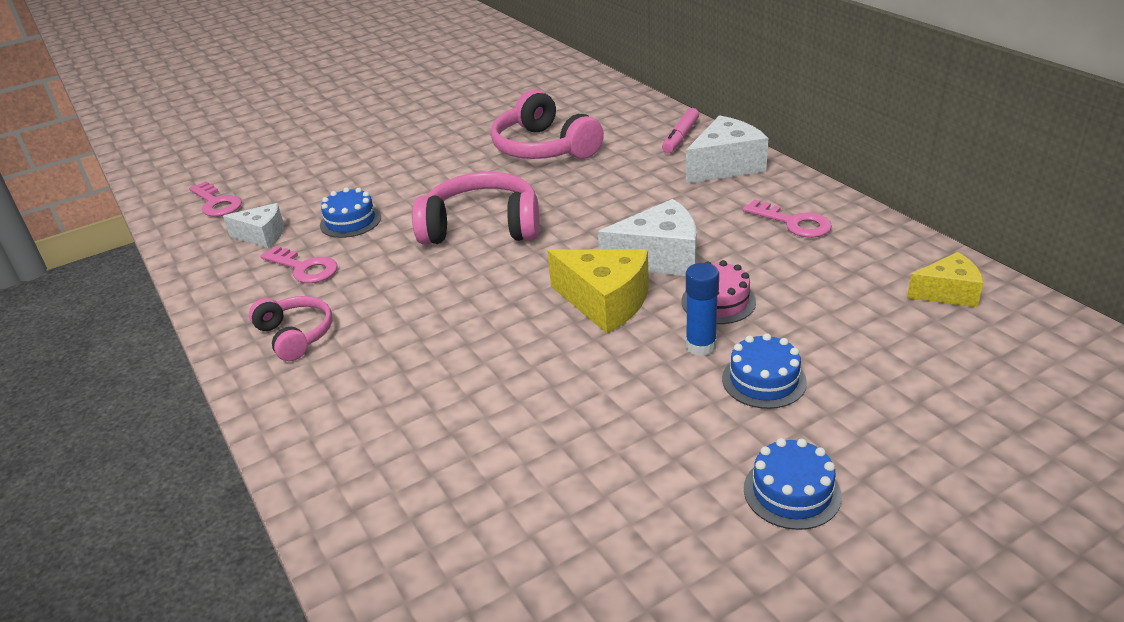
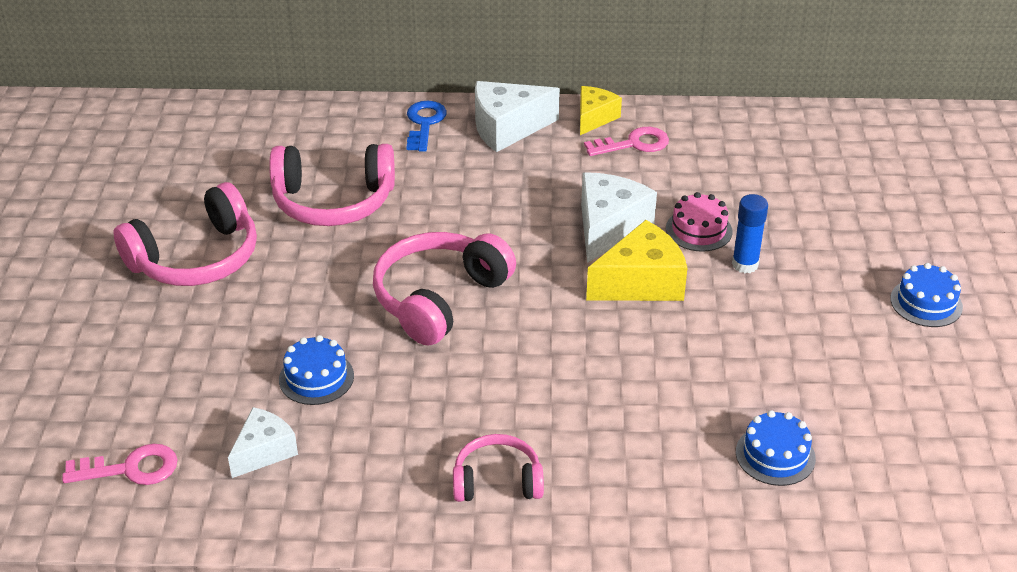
camera: 60 degrees left, 5 degrees up
pink key [261,246,338,283] -> none
pink marker [662,108,699,153] -> blue key [406,101,447,152]
white cheese [686,115,768,184] -> white cheese turned 105 degrees counterclockwise [475,81,560,152]
blue cake [722,333,807,409] -> blue cake moved to [736,410,816,486]
yellow cheese [907,252,983,307] -> yellow cheese moved to [580,86,622,135]
none -> pink headphones [114,182,257,286]

